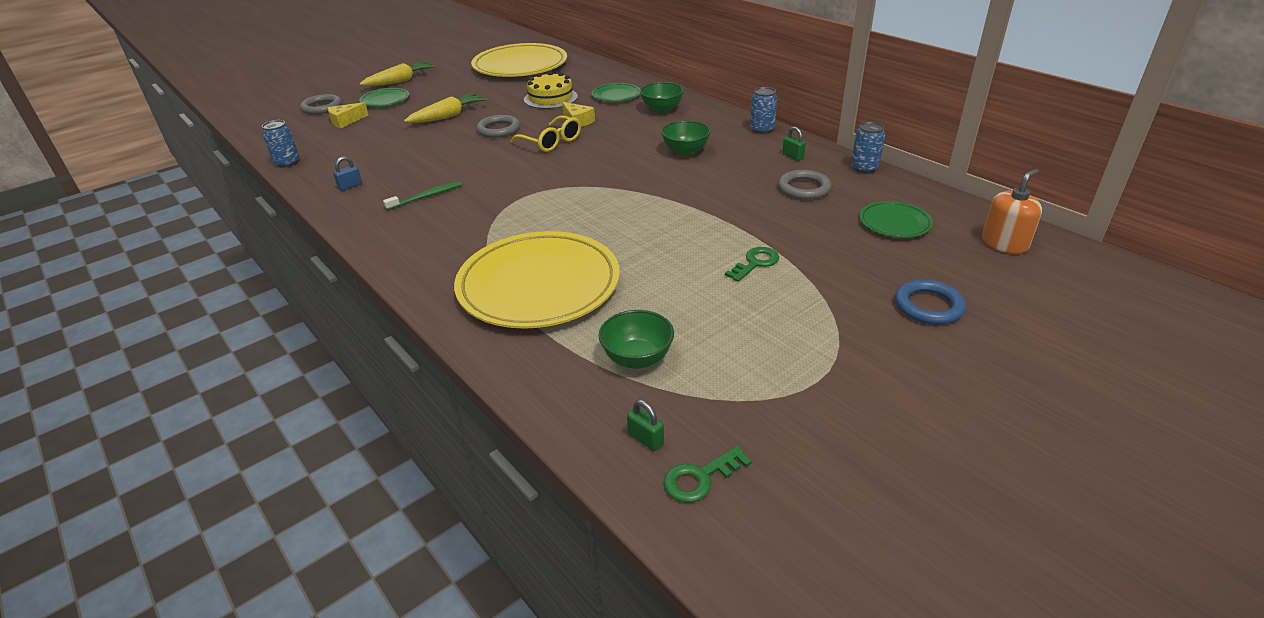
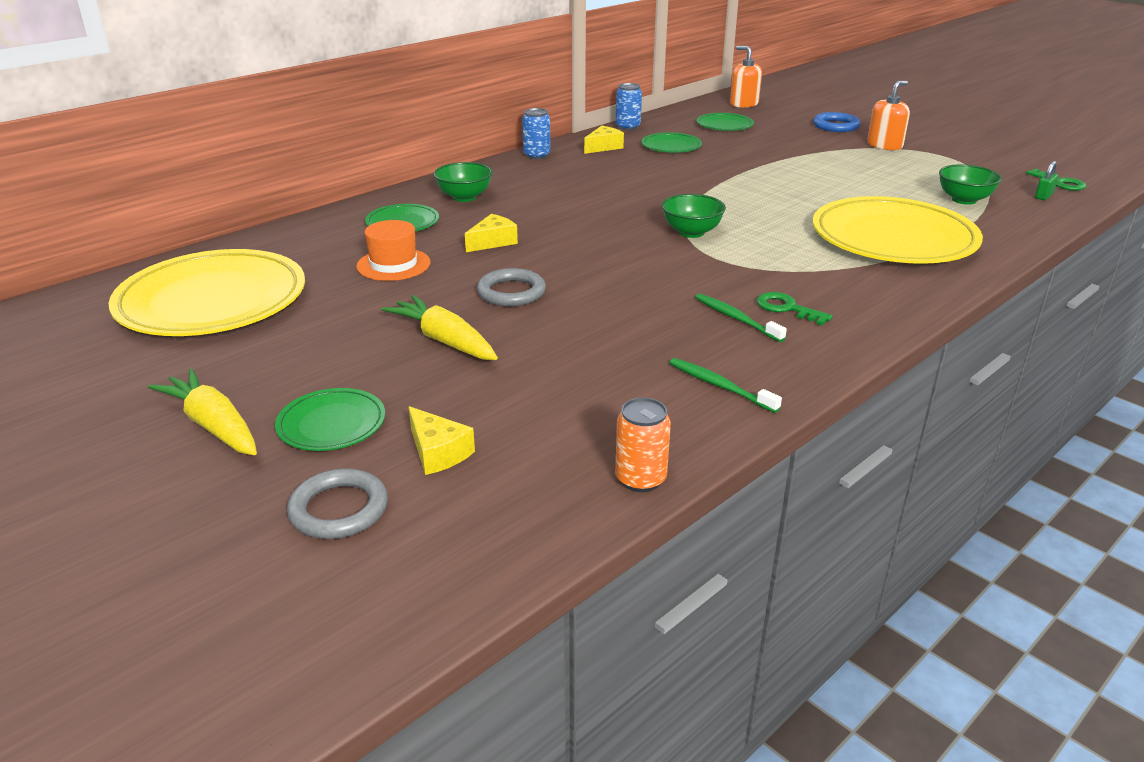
camera: 95 degrees left, 5 degrees down
blue can [262,120,299,168] -> orange can [615,398,671,492]
blue padlock [333,156,362,191] -> green toothbrush [670,358,782,413]
yellow glasses [510,115,581,152] -> none
yellow cake [524,71,578,109] -> orange hat [356,220,430,281]
green bowl [661,121,711,156] -> green bowl moved to [662,194,726,238]
green key [725,247,779,282] -> green key moved to [756,292,833,325]
grey ring [778,170,831,200] -> green plate [642,132,702,153]
green padlock [782,127,806,161] -> yellow cheese [584,126,624,154]
none -> orange soap dispenser [867,81,910,150]

